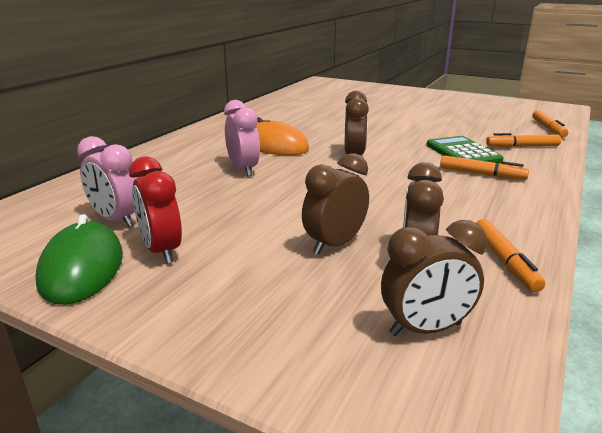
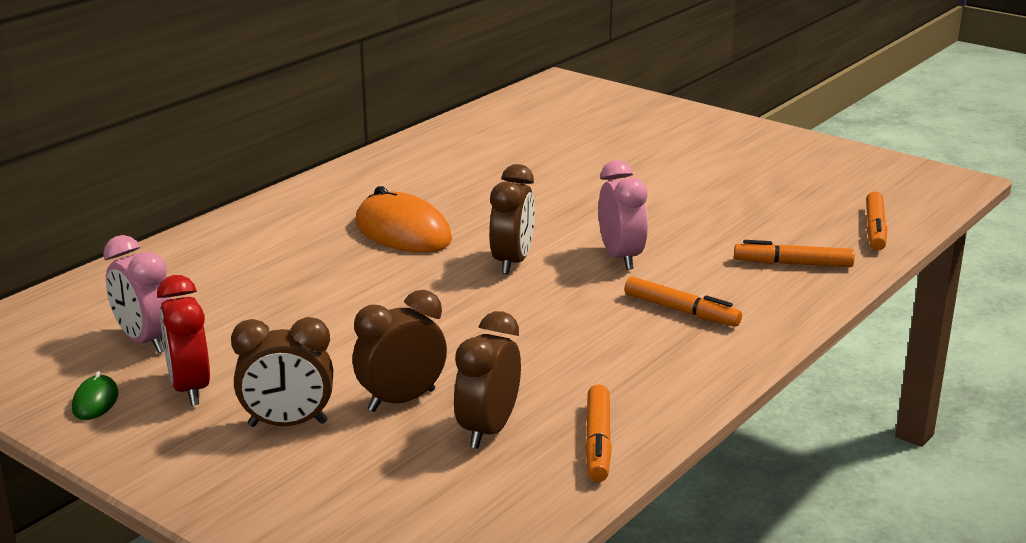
camera: 10 degrees right, 0 degrees up
green mouse [35,214,123,305] -> green mouse [72,371,119,420], size x0.47
pink clock [224,100,260,177] -> pink clock moved to [598,160,648,270]
brown clock [381,220,487,336] -> brown clock moved to [231,317,333,427]
green calculator [426,136,504,163] -> none

